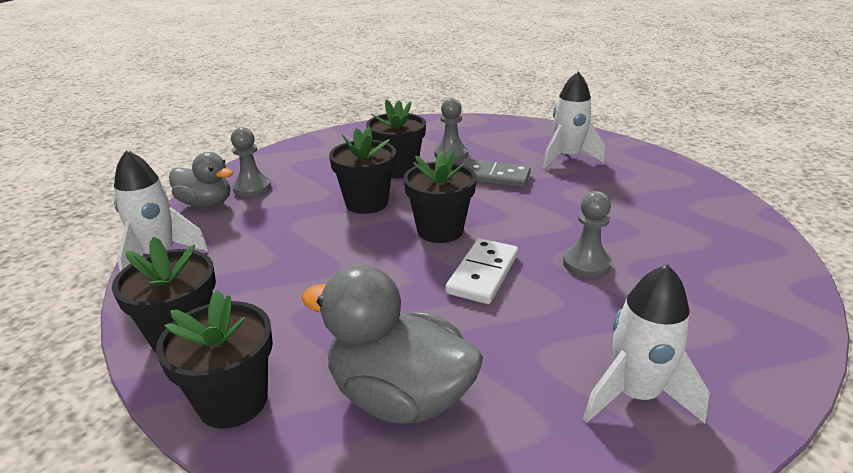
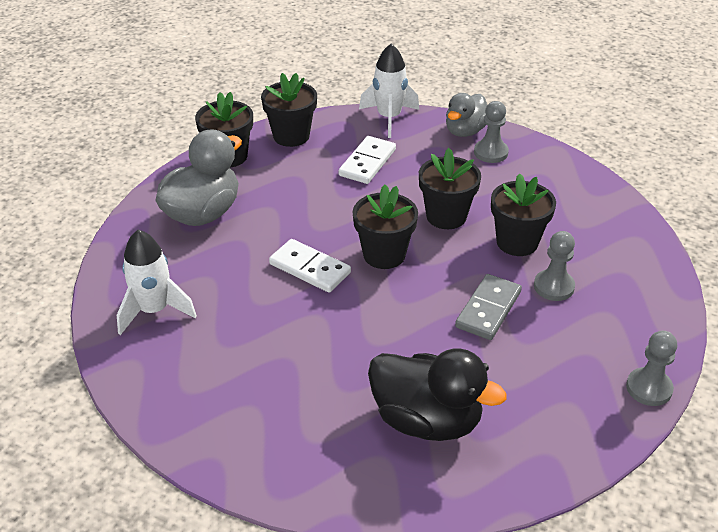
camera: 100 degrees right, 10 degrees up
white rocket [543,71,605,169] -> none
grey pawn [563,191,612,278] -> grey pawn moved to [626,331,677,406]
none -> white domino [338,136,396,184]
none -> black duck [368,349,507,441]

